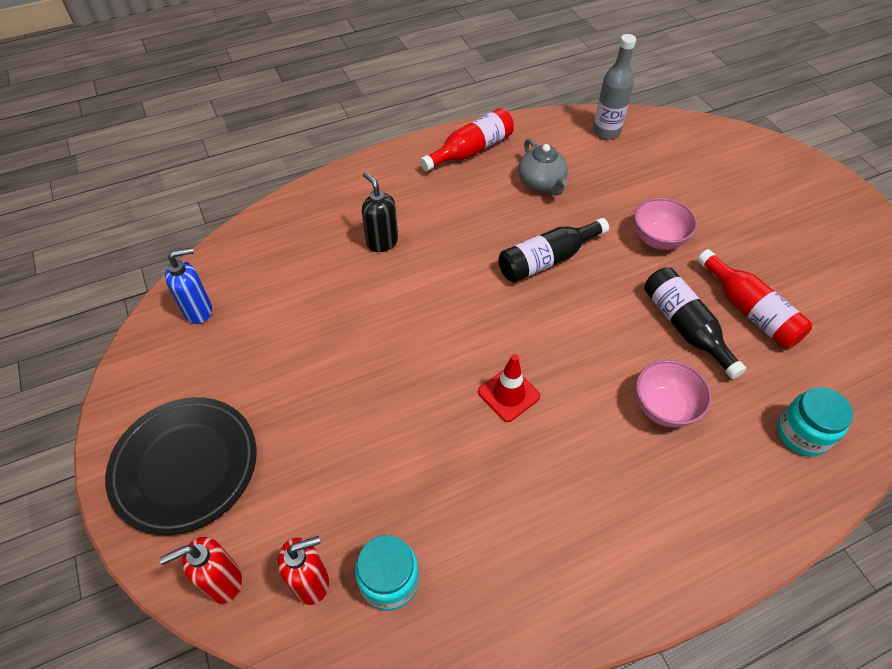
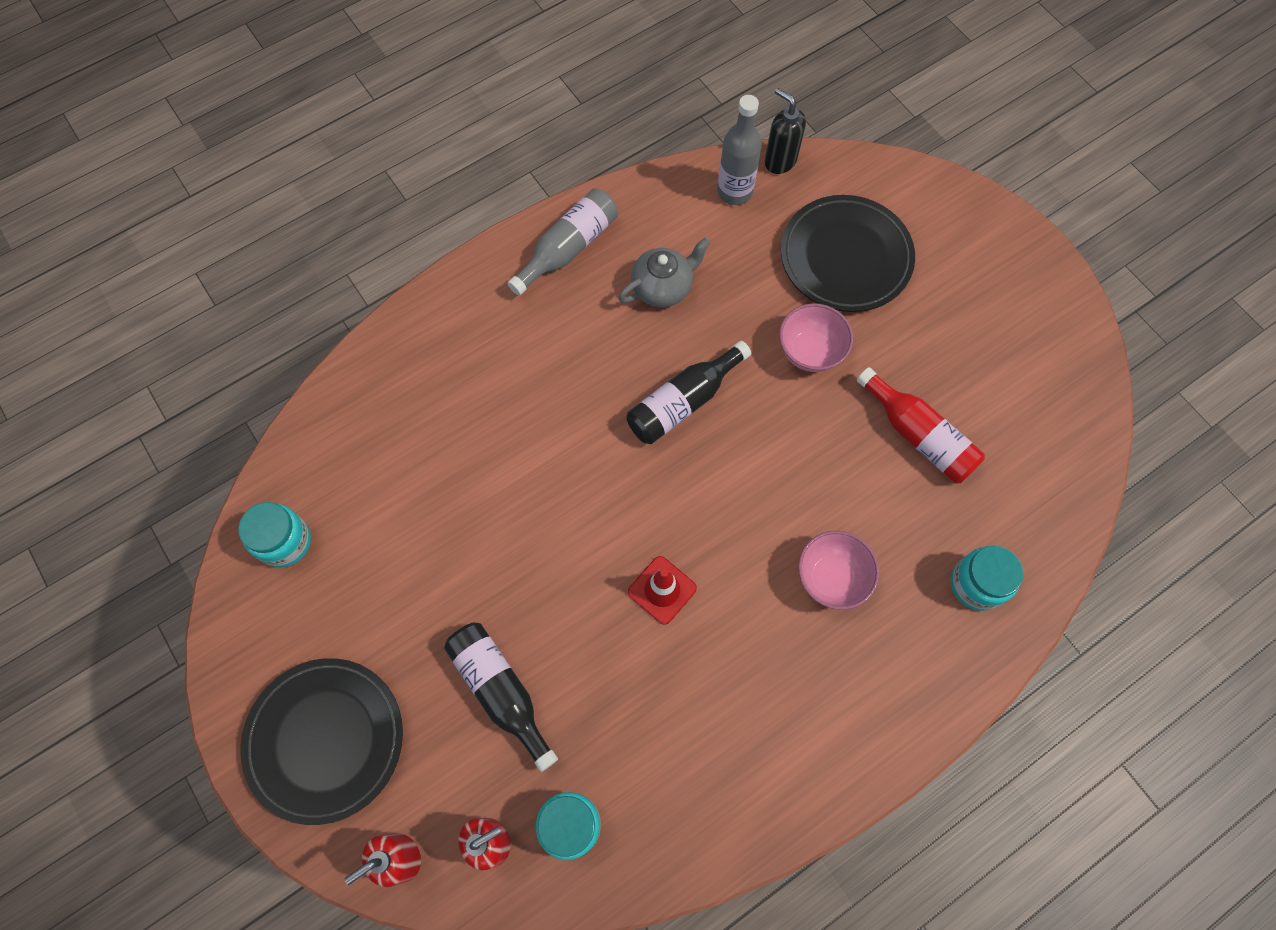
camera: 10 degrees left, 15 degrees up
blue soap dispenser [165,247,212,324] -> turquoise jar [238,502,311,568]
black soap dispenser [362,172,398,252] -> black soap dispenser moved to [765,88,806,174]
red bottle [420,108,514,171] -> grey bottle [507,188,618,296]
grey teapot [518,138,568,196] -> grey teapot turned 90 degrees counterclockwise [618,238,710,307]
black bottle [644,267,746,379] -> black bottle moved to [444,622,558,772]
none -> black plate [781,195,915,312]

